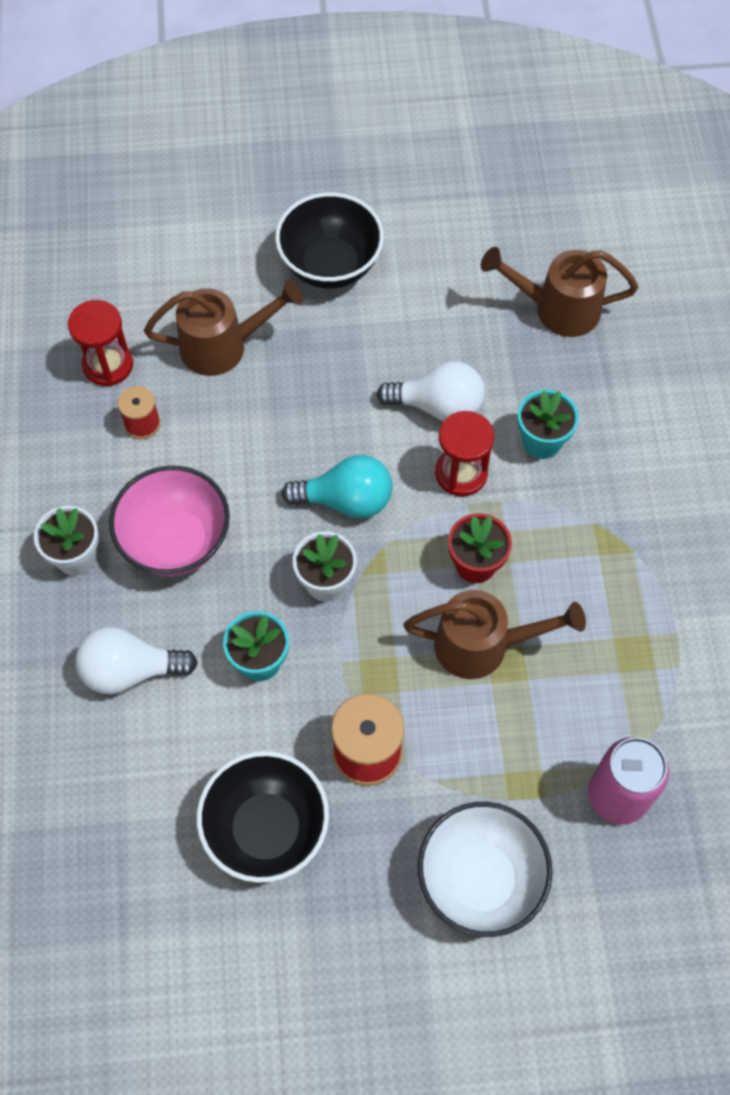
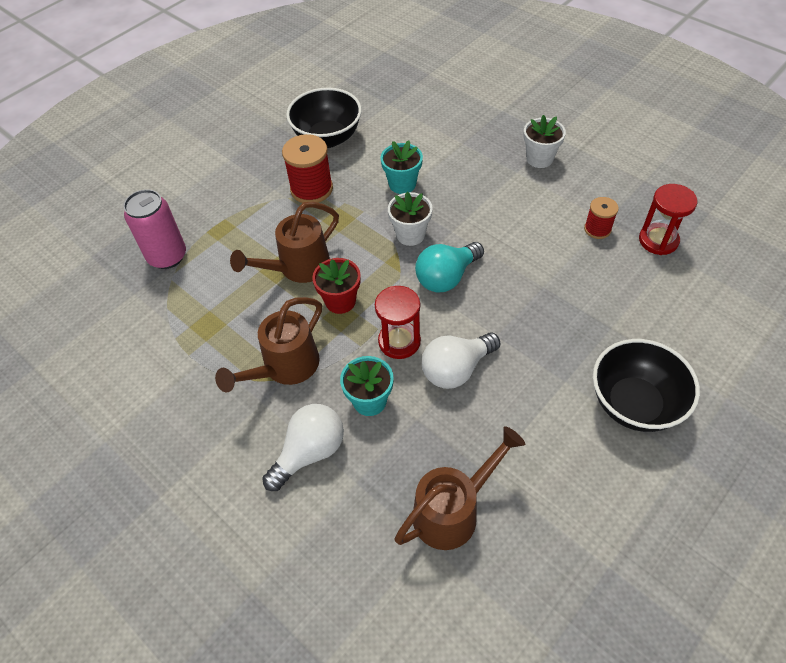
camera: 140 degrees right, 10 degrees down
white light bulb [75,627,198,694] -> white light bulb moved to [262,404,344,491]
pink bowl [109,465,230,576] -> none
brown watering can [144,280,303,376] -> brown watering can moved to [215,297,322,392]
white bowl [418,802,553,937] -> none

